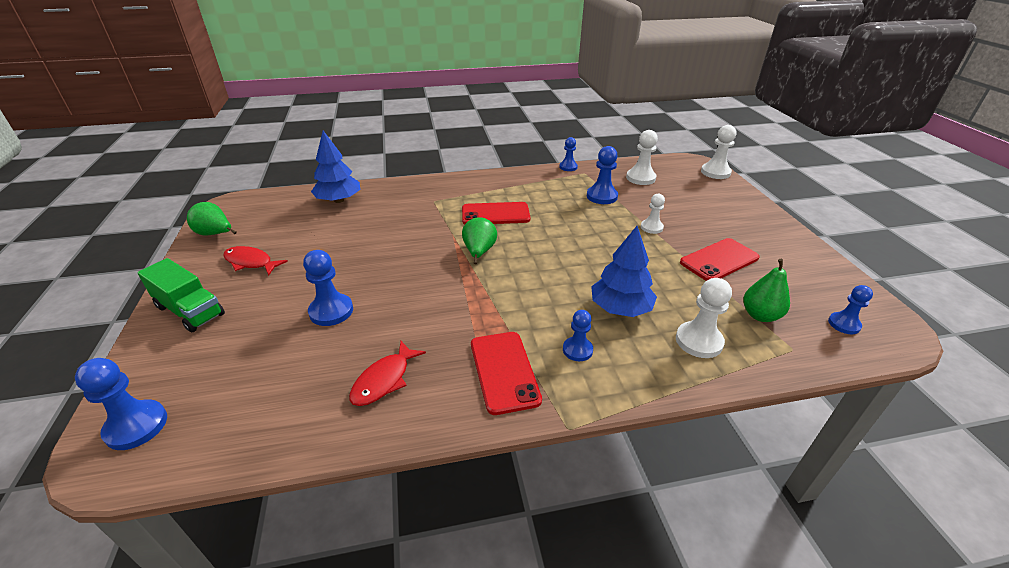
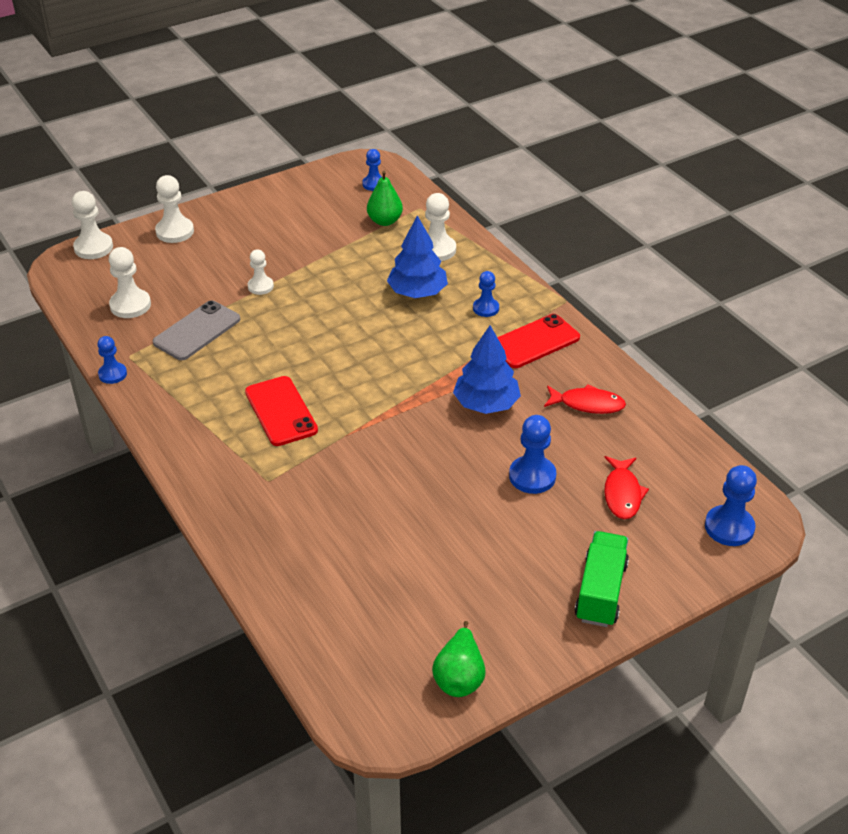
camera: 110 degrees left, 5 degrees up
red fish [223,246,288,276] -> red fish moved to [604,456,649,519]
blue tree [311,131,360,203] -> blue tree moved to [453,325,521,414]
green pear [462,217,497,264] -> none
blue pawn [587,146,618,204] -> grey phone [153,300,240,360]
red phone [680,238,760,281] -> none
none -> white pawn [155,175,194,243]

